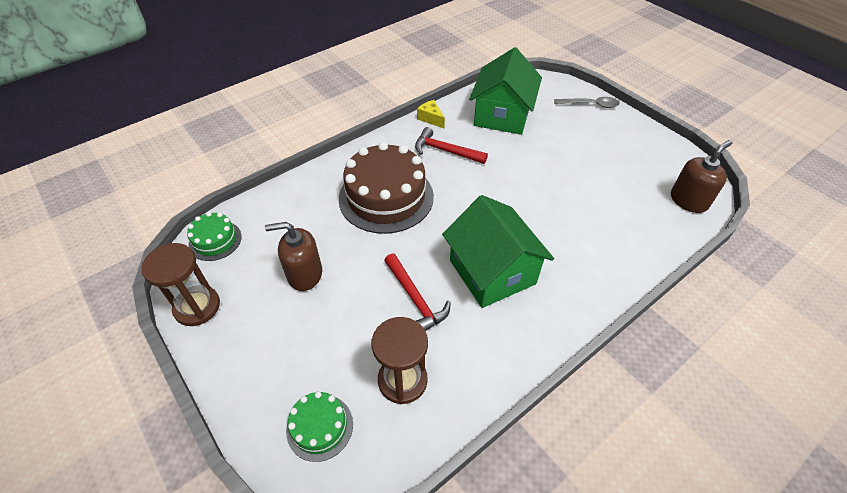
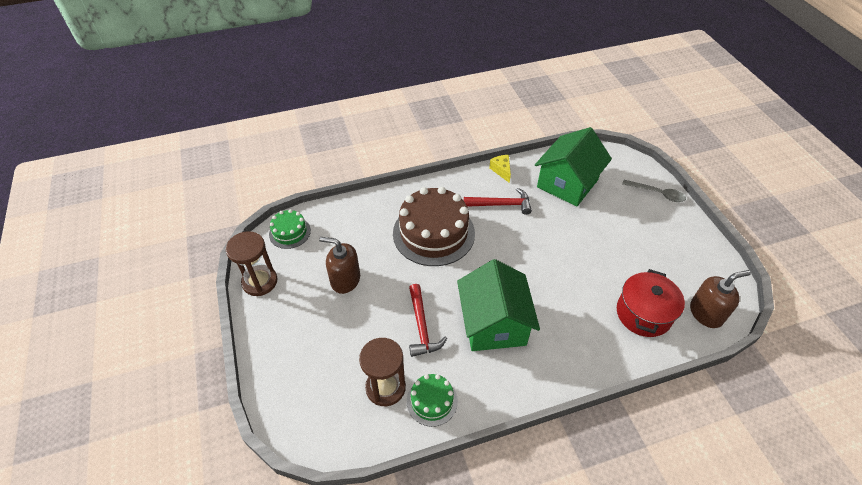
camera: 20 degrees right, 0 degrees up
green cake [286,391,353,462] -> green cake moved to [407,374,458,427]
red hammer [415,127,488,164] -> red hammer turned 135 degrees clockwise [464,188,532,215]
none -> red pot [617,269,685,337]

